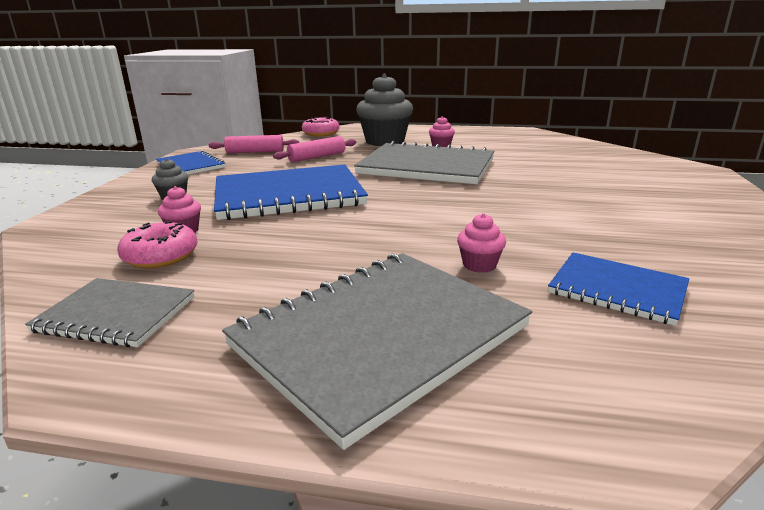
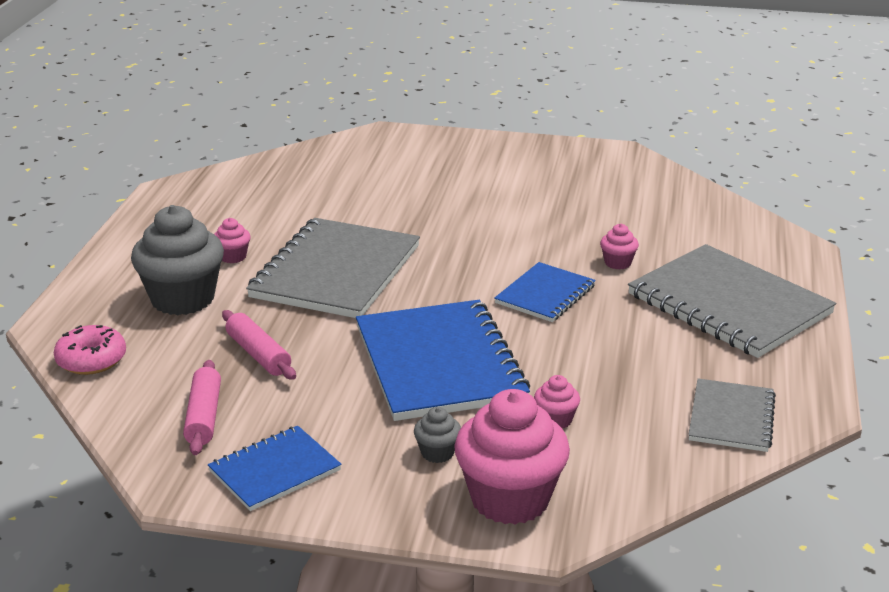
camera: 90 degrees left, 5 degrees up
pink donut [117,221,198,269] -> none
blue notebook [548,252,689,326] -> blue notebook moved to [494,262,596,322]
none -> pink cupcake [454,389,570,525]

